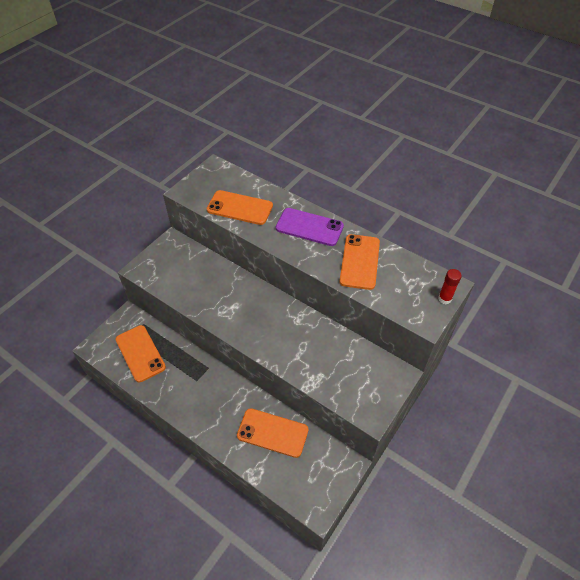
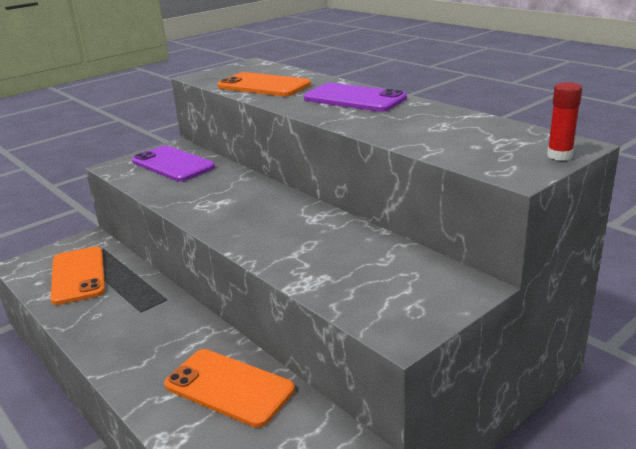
camera: 15 degrees right, 25 degrees down
orange phone [339,234,380,290] -> none
none -> purple phone [132,146,215,182]

